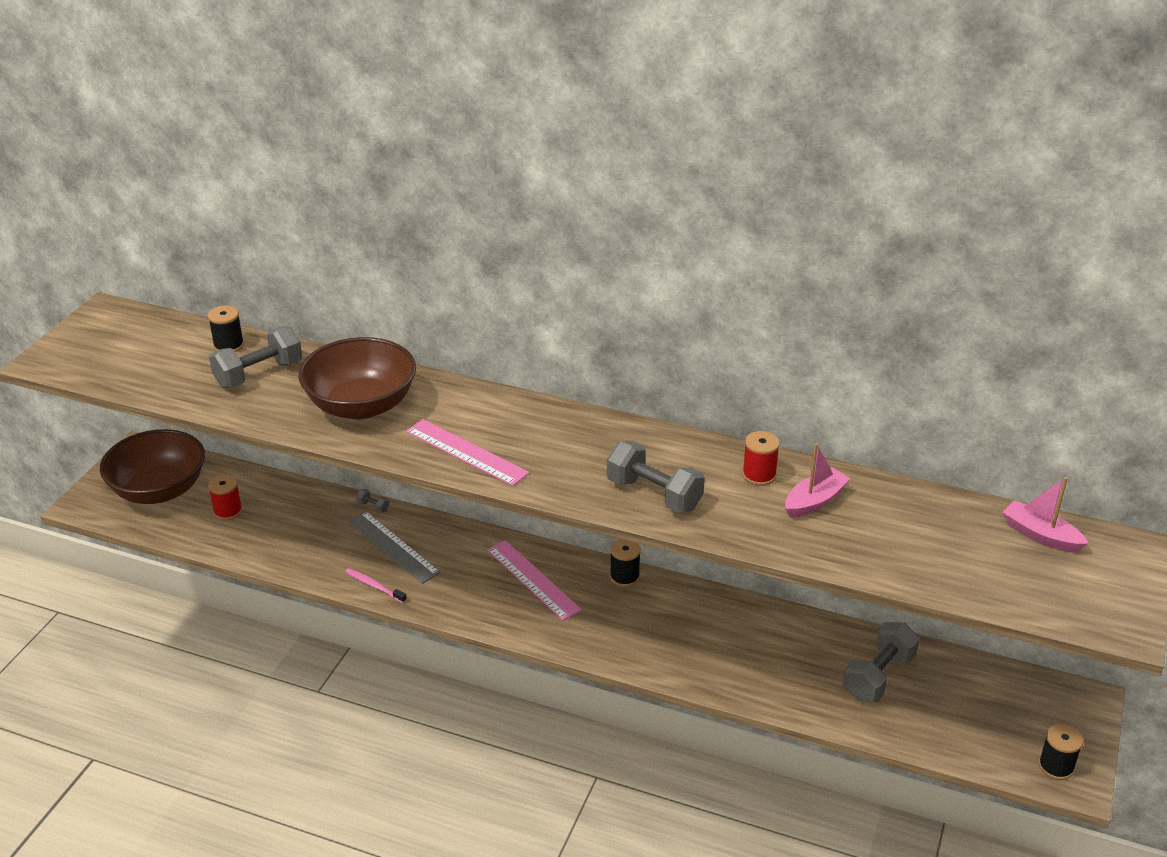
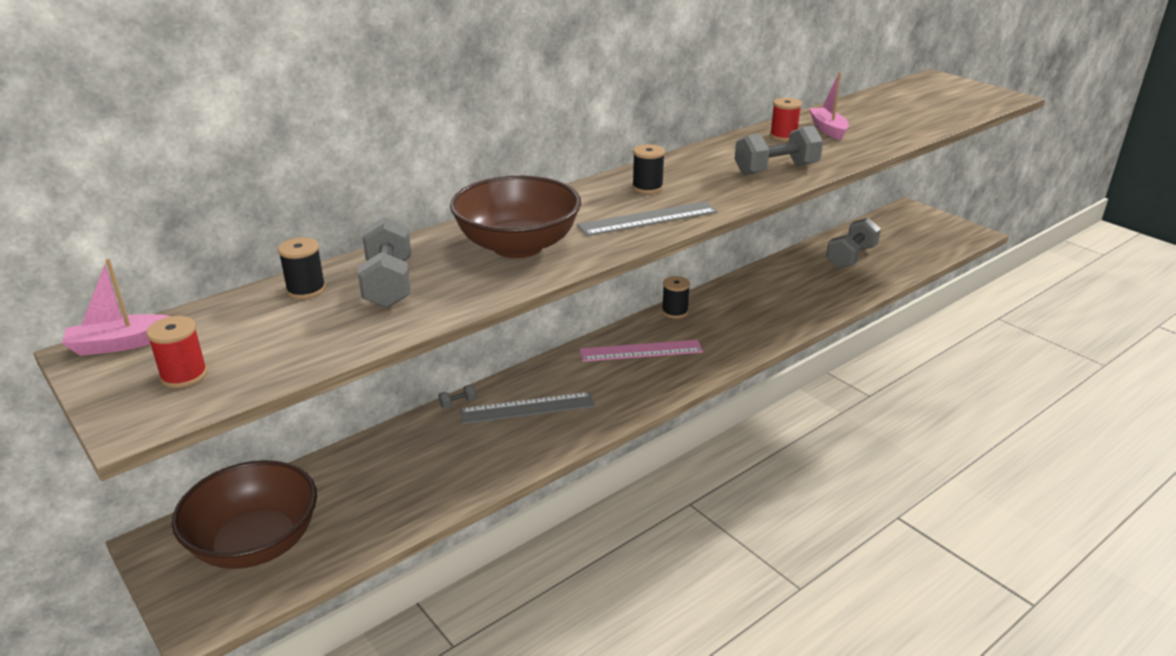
camera: 60 degrees left, 5 degrees down
red spool [208,475,242,520] -> red spool moved to [146,316,207,388]
pink toothbrush [345,568,407,603] -> none
pink ruler [406,419,530,486] -> grey ruler [577,201,717,236]
grey dumbbell [843,622,920,702] -> grey dumbbell turned 60 degrees clockwise [826,218,881,269]
pink boat [1002,477,1089,553] -> pink boat moved to [62,258,171,356]
black spool [1039,724,1083,780] -> black spool moved to [632,144,665,194]

